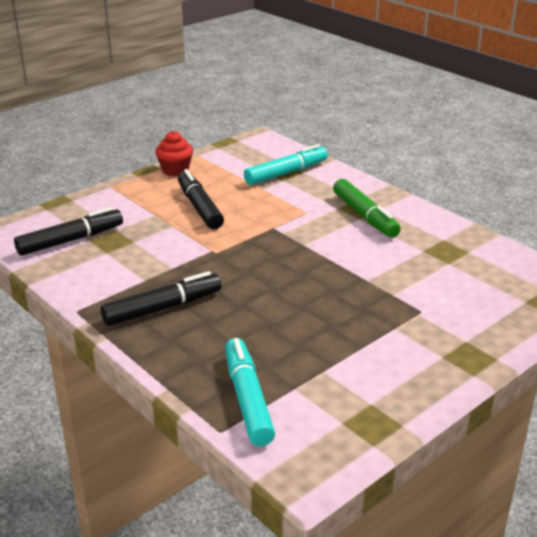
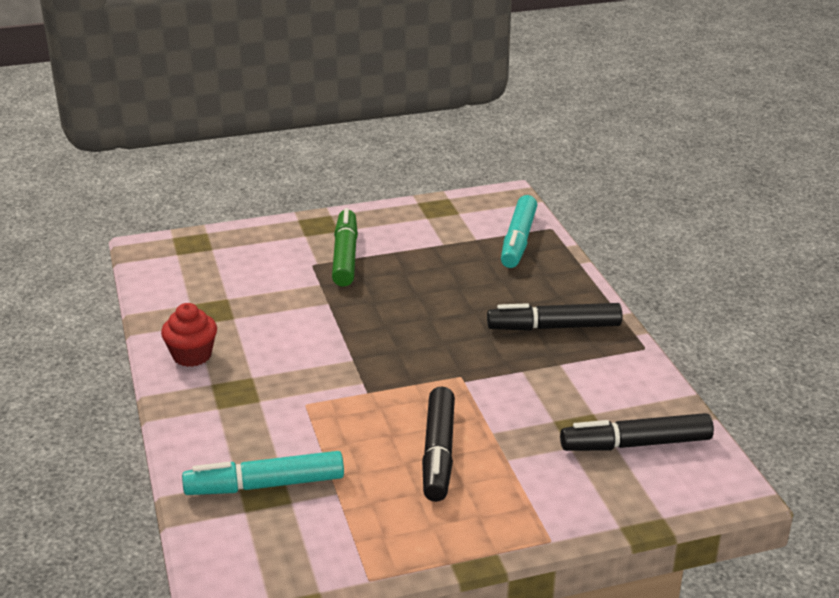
camera: 155 degrees left, 0 degrees up
red cupcake [155,131,193,176] -> red cupcake moved to [161,303,217,367]
green marker [333,179,401,238] -> green marker moved to [332,208,358,287]

